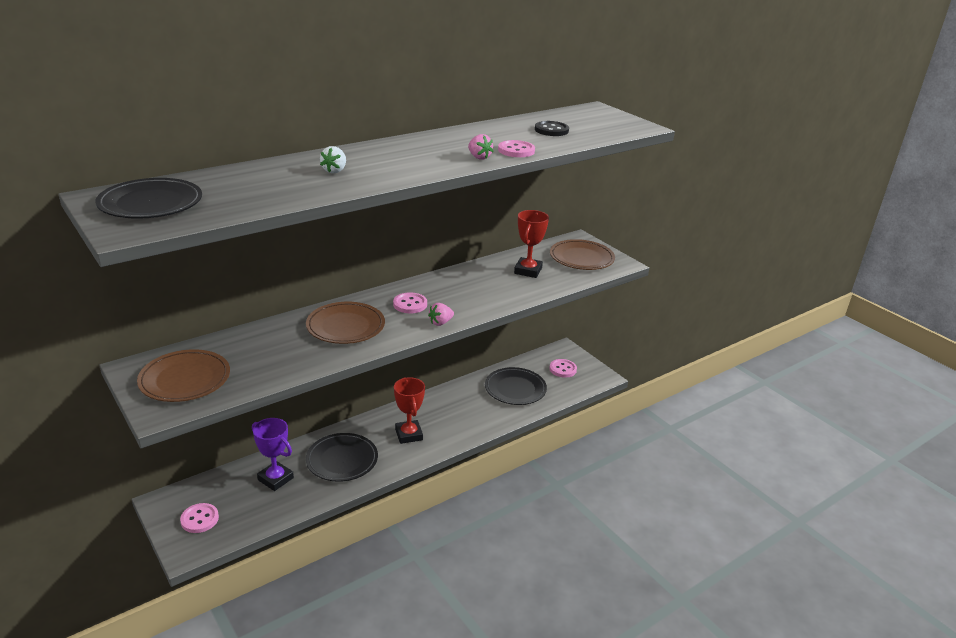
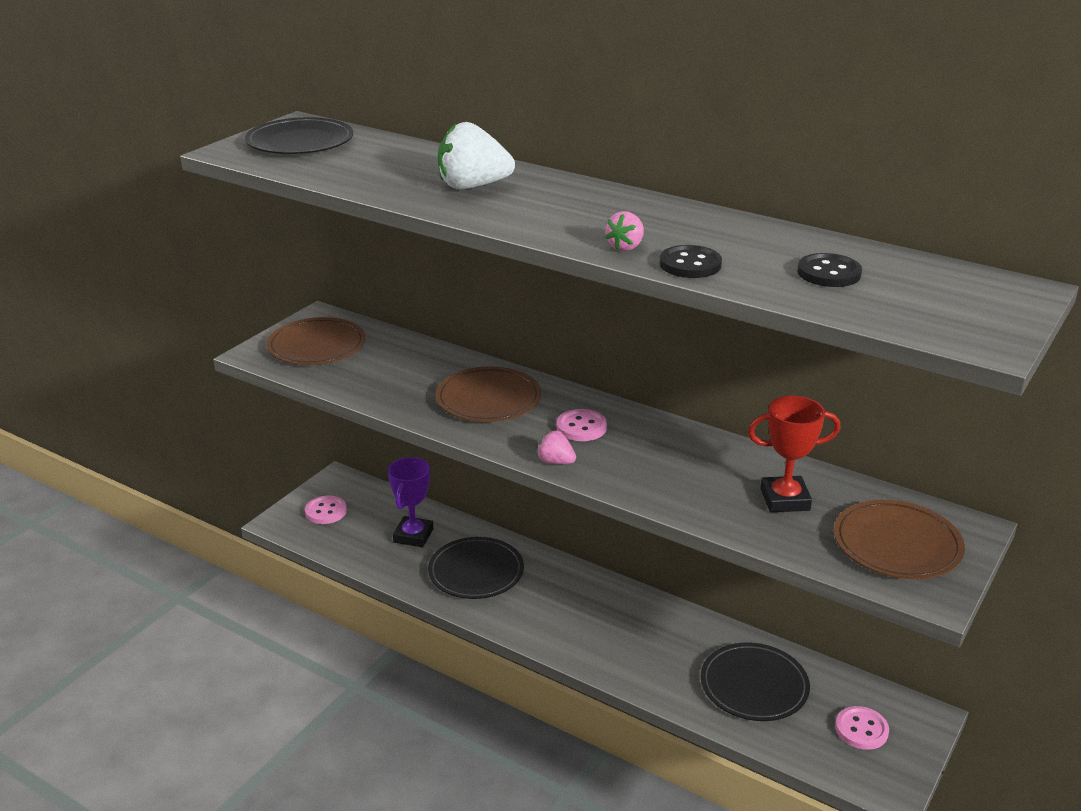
camera: 70 degrees right, 0 degrees up
white strawberry [320,146,346,173] -> white strawberry [438,122,515,189], size x1.87
red trophy [394,377,425,444] -> none
pink button [498,140,535,157] -> black button [659,245,722,278]

